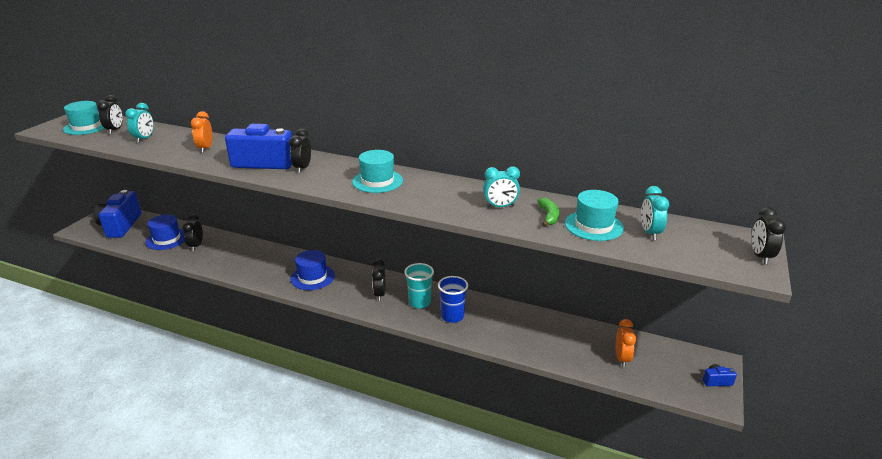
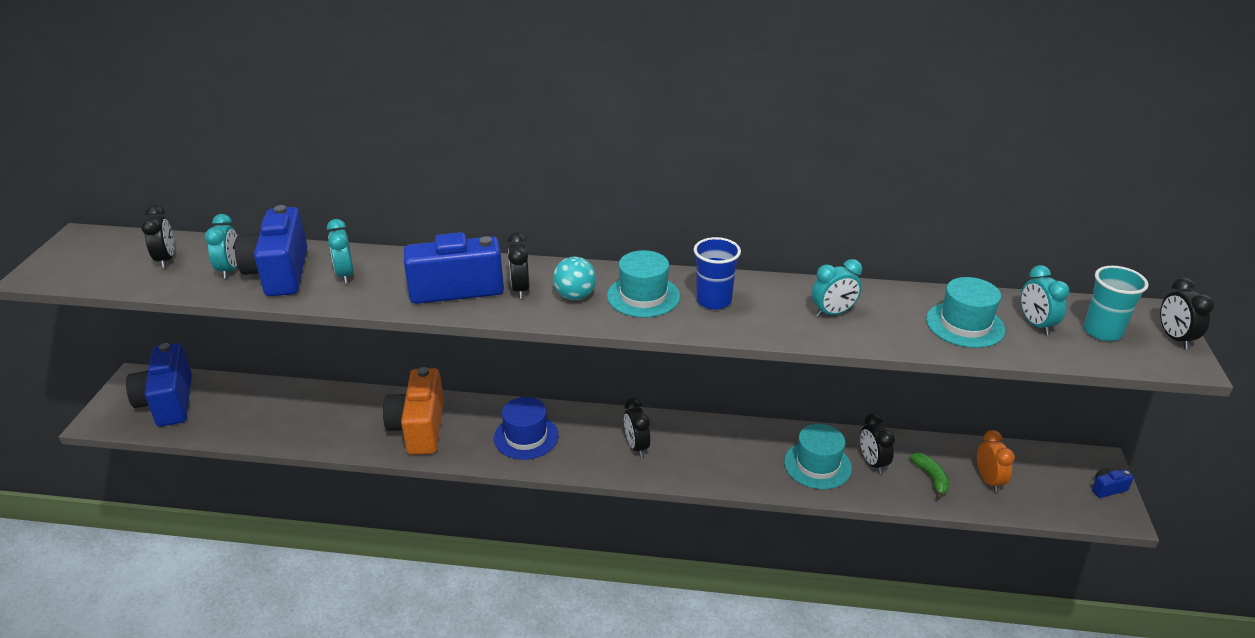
camera: 15 degrees left, 5 degrees up
turquoise hat [63,101,105,135] -> turquoise hat moved to [784,424,852,489]
blue hat [146,215,185,250] -> none
black clock [182,214,203,251] -> black clock moved to [860,413,895,474]
orange clock [191,111,213,153] -> turquoise clock [327,219,354,284]
turquoise cup [404,263,434,308] -> turquoise cup moved to [1084,266,1148,341]
blue cup [438,276,468,323] -> blue cup moved to [694,237,741,310]
green banana [537,197,559,226] -> green banana moved to [910,453,949,499]
none -> blue camera [235,205,307,296]
none -> orange camera [383,367,444,455]
none -> turquoise ball [553,257,596,300]

